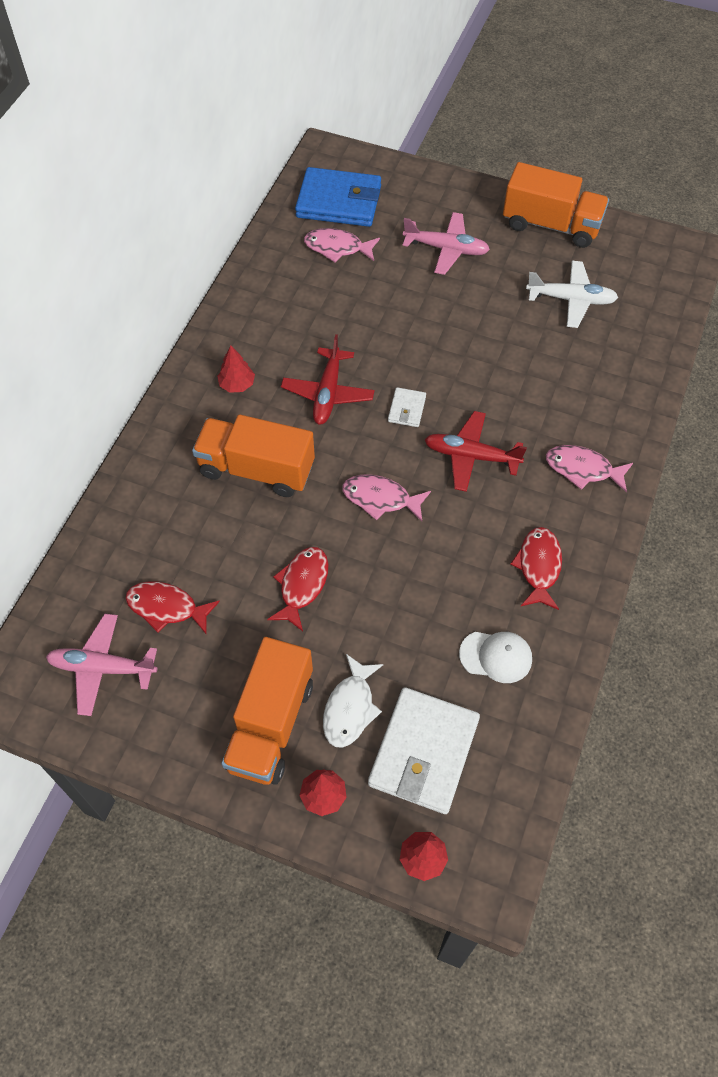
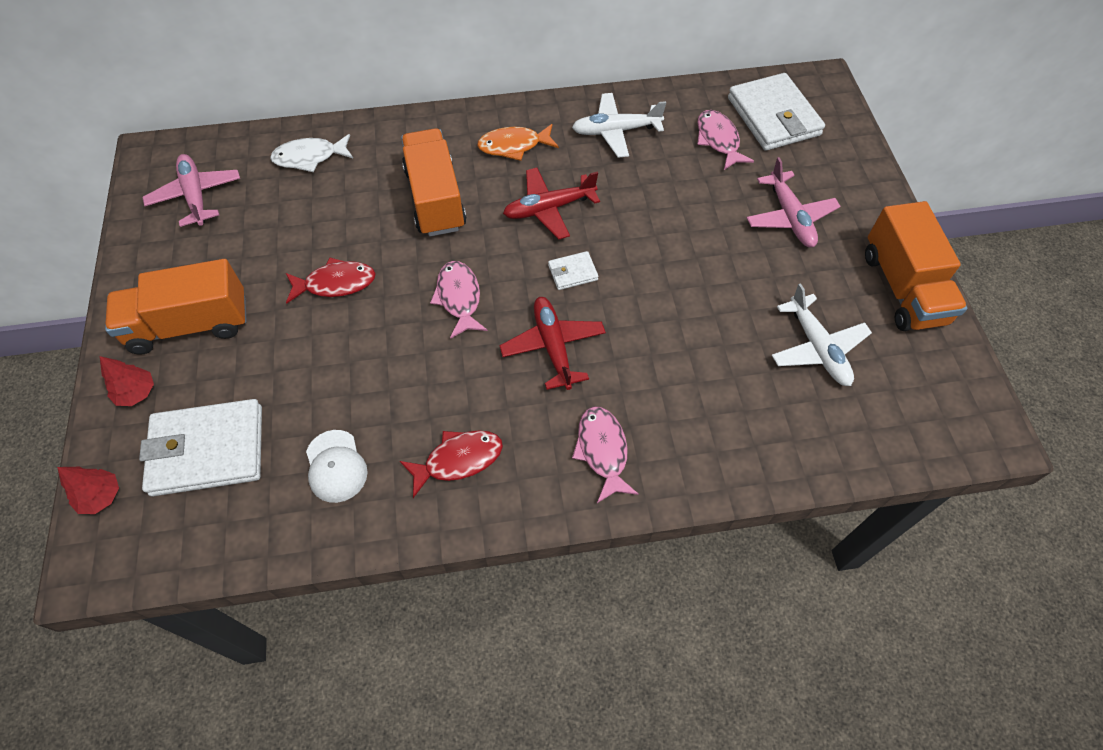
camera: 60 degrees right, 0 degrees up
red fish [125,582,220,634] -> none
red tree [217,345,255,393] -> orange fish [477,124,559,161]
blue wallet [295,167,381,227] -> white wallet [728,73,825,151]
white fish [323,654,383,747] -> white fish moved to [270,134,353,172]
none -> white plane [572,93,666,158]

